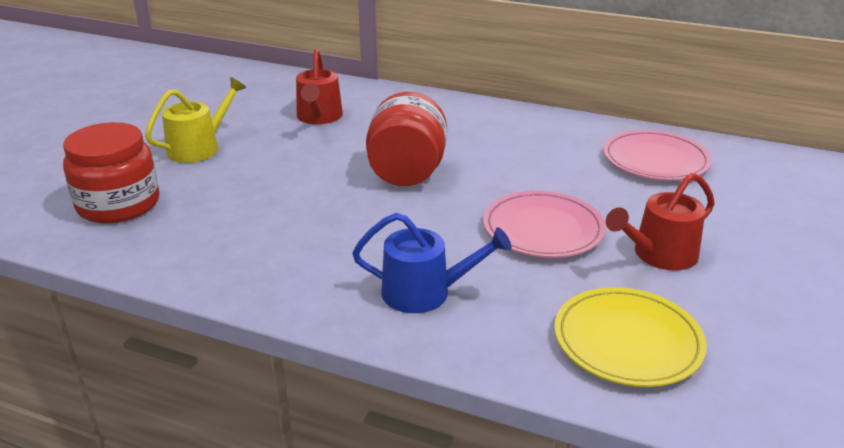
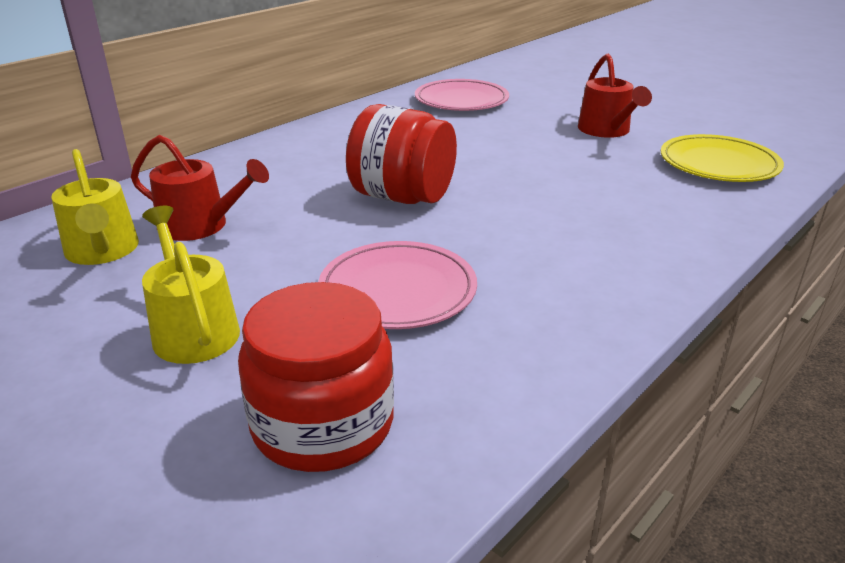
camera: 70 degrees left, 0 degrees up
blue watering can [352,213,512,313] -> none
pink plate [483,191,606,258] -> pink plate moved to [318,241,477,329]
none -> yellow watering can [51,149,139,265]

